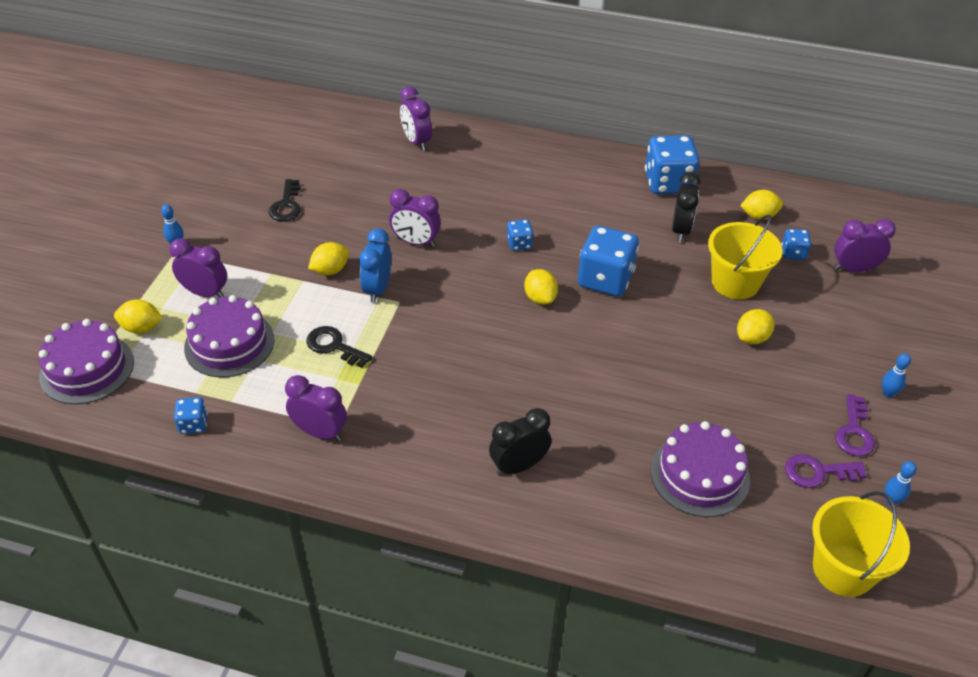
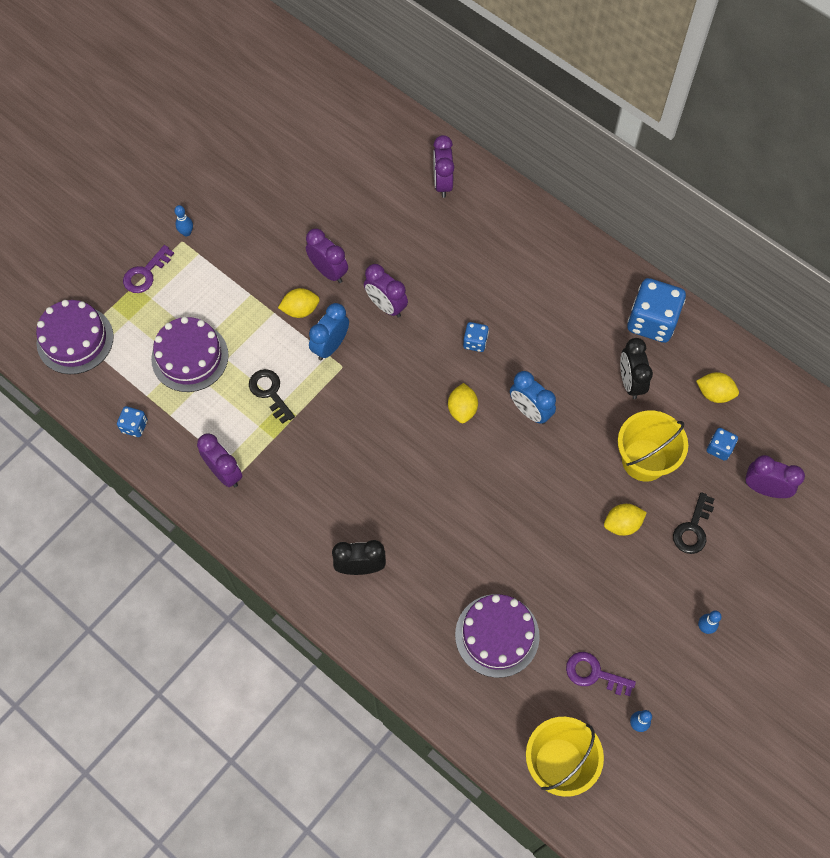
camera: 25 degrees right, 20 degrees up
yellow lemon [114,299,163,334] -> none
purple clock [169,238,227,298] -> purple clock moved to [306,228,348,283]
black key [269,179,301,221] -> black key moved to [673,492,714,554]
blue dice [578,226,639,296] -> blue clock [510,371,556,424]
black clock [672,172,701,242] -> black clock turned 135 degrees clockwise [620,338,653,399]
purple key [835,394,875,456] -> purple key moved to [123,245,174,293]

